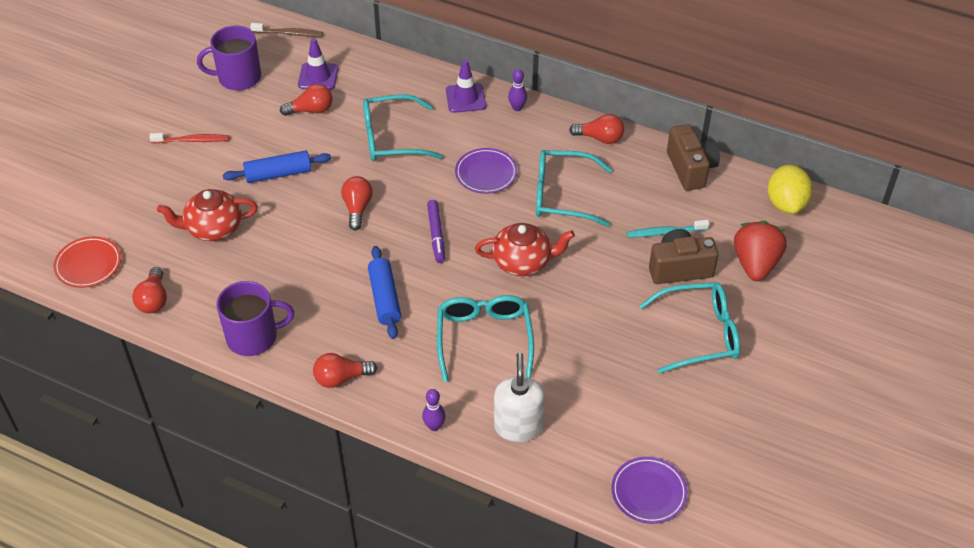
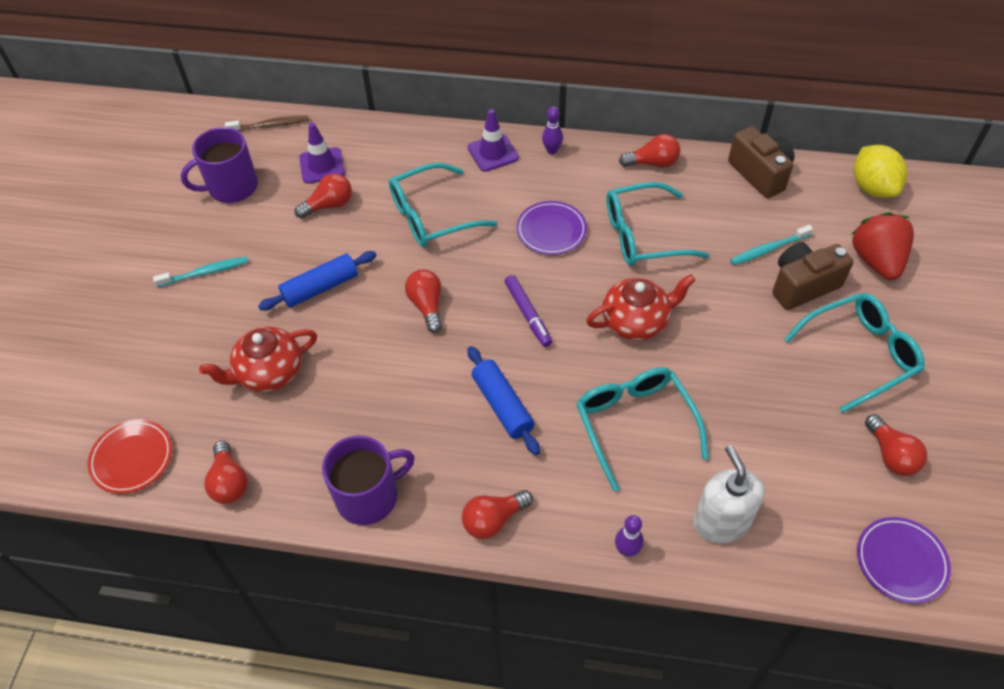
camera: 15 degrees left, 5 degrees up
red toothbrush [149,133,229,143] -> turquoise toothbrush [153,256,248,287]
none -> red light bulb [865,414,928,476]

